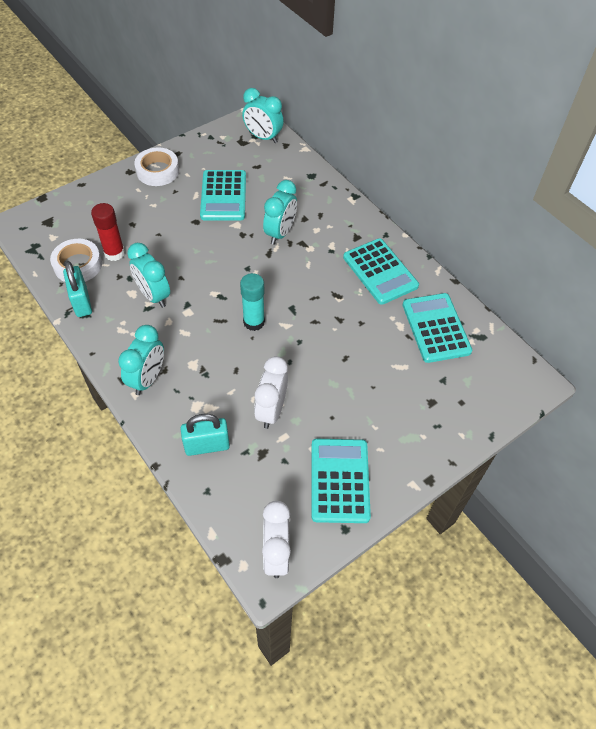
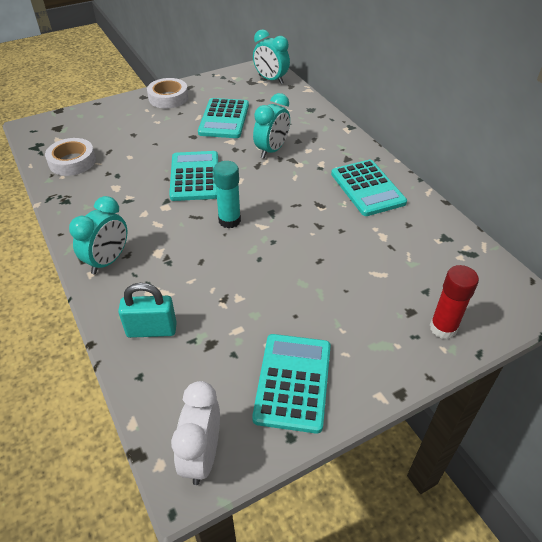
camera: 10 degrees right, 10 degrees down
turquoise padlock [63,261,92,317] -> none
red glue stick [91,203,125,261] -> red glue stick moved to [430,265,479,339]
turquoise clock [127,243,170,308] -> none
white clock [254,356,288,429] -> none
turquoise calculator [403,293,472,363] -> turquoise calculator moved to [169,151,218,201]

